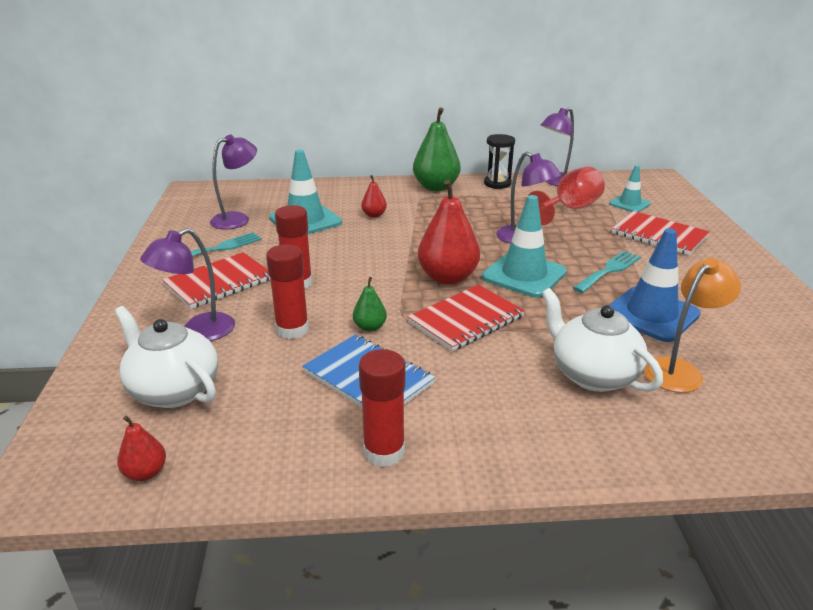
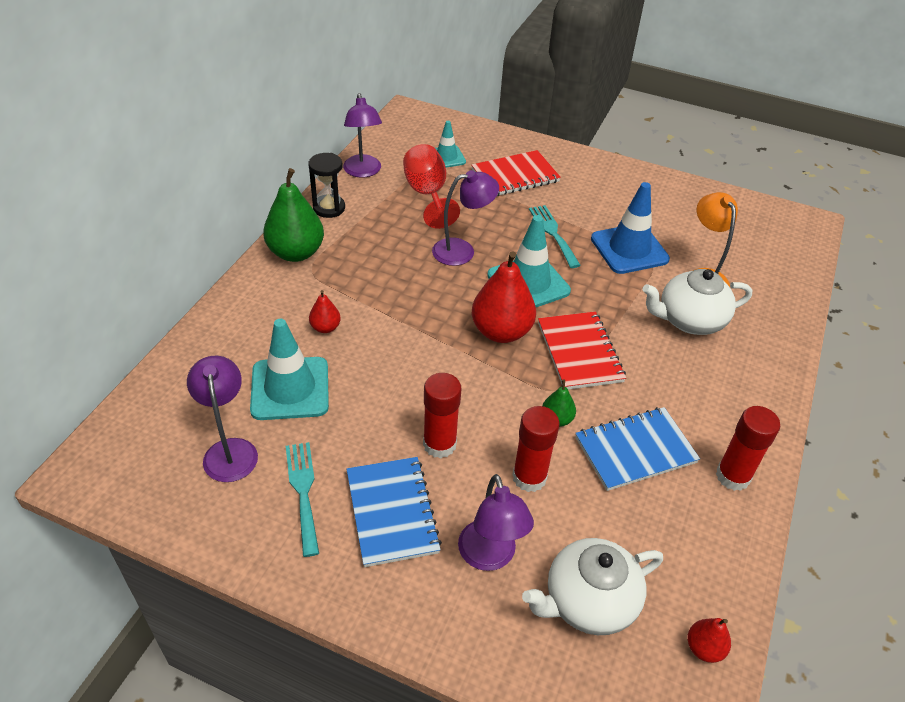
camera: 65 degrees left, 15 degrees up
red notebook [163,252,270,309] -> blue notebook [347,457,442,567]

